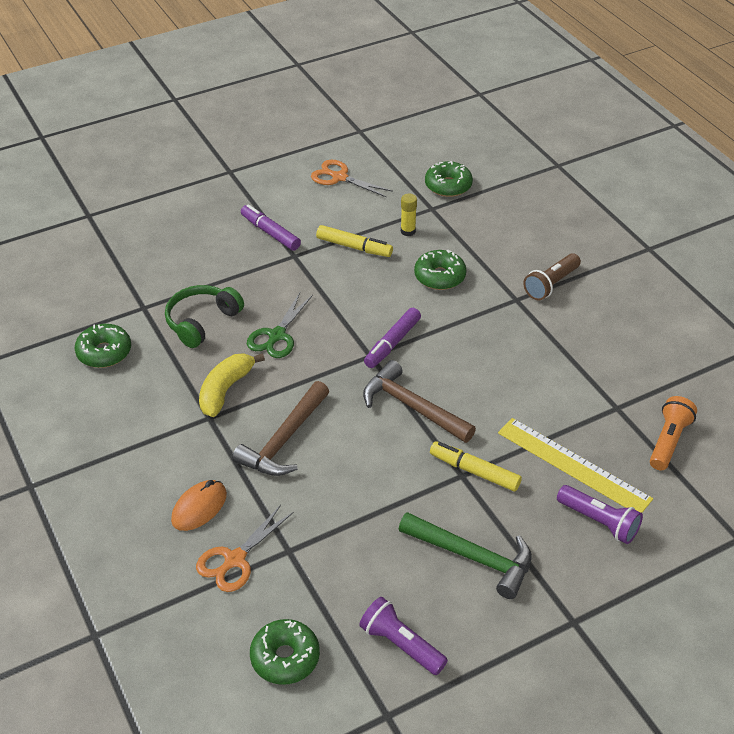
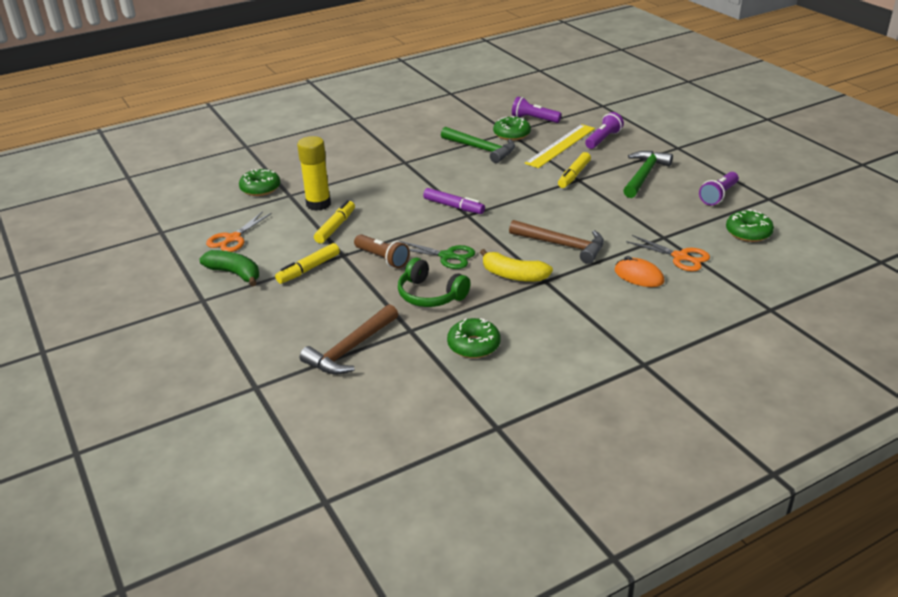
camera: 90 degrees left, 10 degrees down
purple marker [241,204,301,251] -> yellow marker [275,243,340,284]
brown hammer [363,360,476,443] -> brown hammer moved to [300,304,398,375]
yellow glue stick [401,194,417,236] -> yellow glue stick [297,136,331,211], size x1.94
green donut [414,250,466,290] -> green donut moved to [493,116,531,141]
brown flashlight [523,253,581,300] -> brown flashlight moved to [354,234,410,268]
orange flashlight [650,396,697,470] -> purple flashlight [512,97,562,123]
none -> green banana [200,250,259,286]
none -> green hammer [441,127,515,163]

